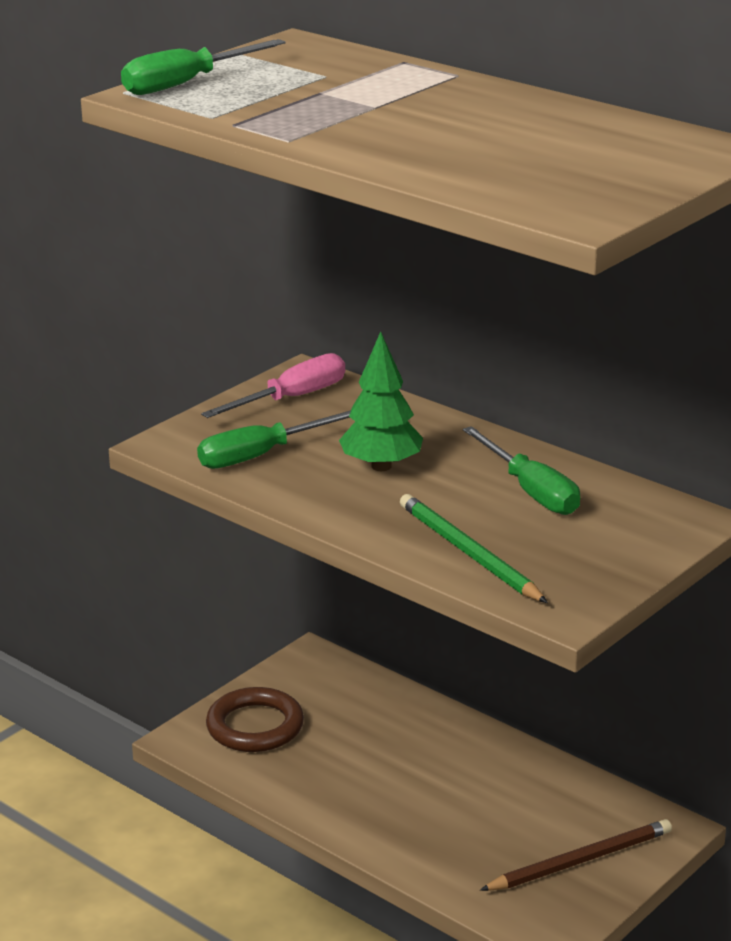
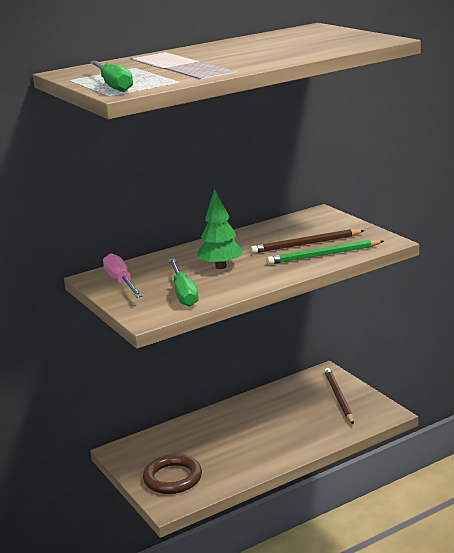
camera: 70 degrees left, 5 degrees down
green screwdriver [463,426,580,515] -> none
none -> brown pencil [251,229,365,254]

